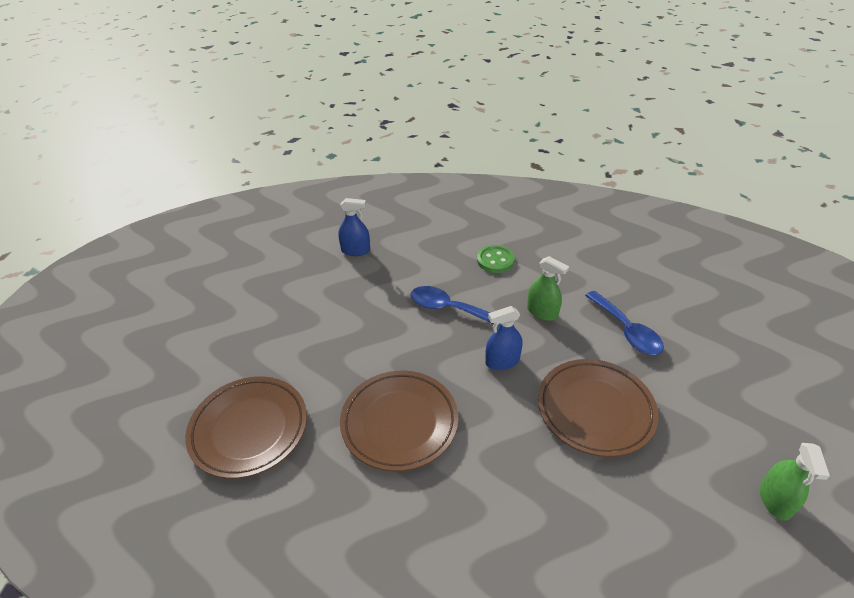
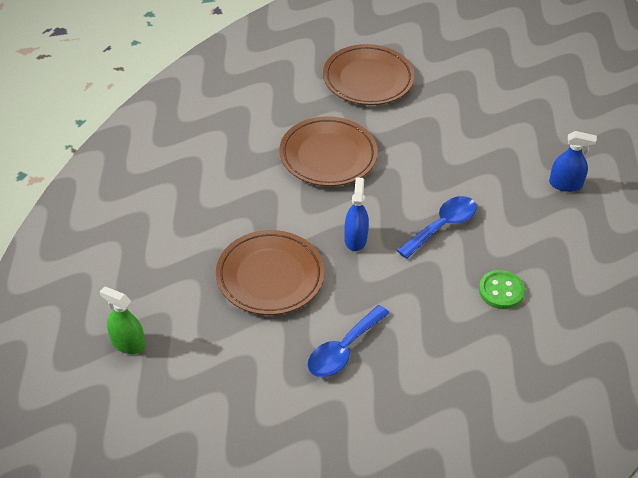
camera: 110 degrees right, 5 degrees up
blue spray bottle [338,198,370,256] -> blue spray bottle turned 105 degrees counterclockwise [549,131,597,192]
green spray bottle [527,256,569,321] -> none
blue spoon [585,291,664,355] -> blue spoon turned 45 degrees counterclockwise [308,305,389,377]

